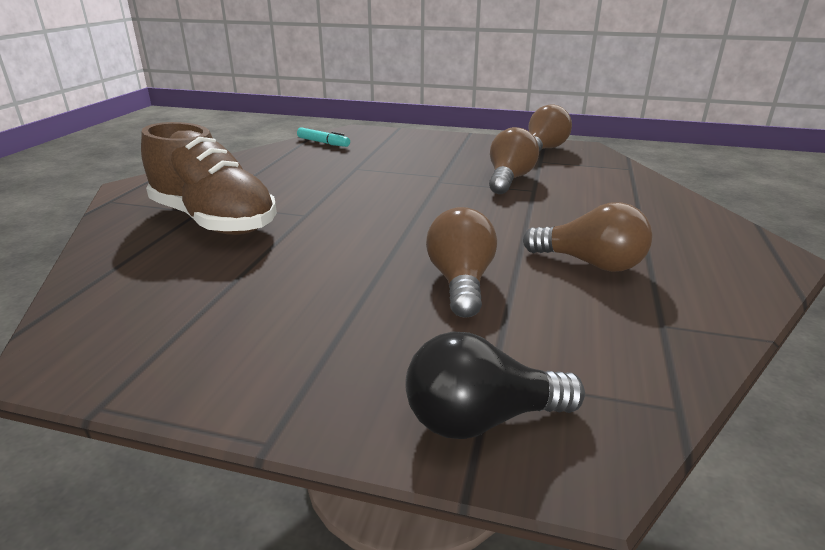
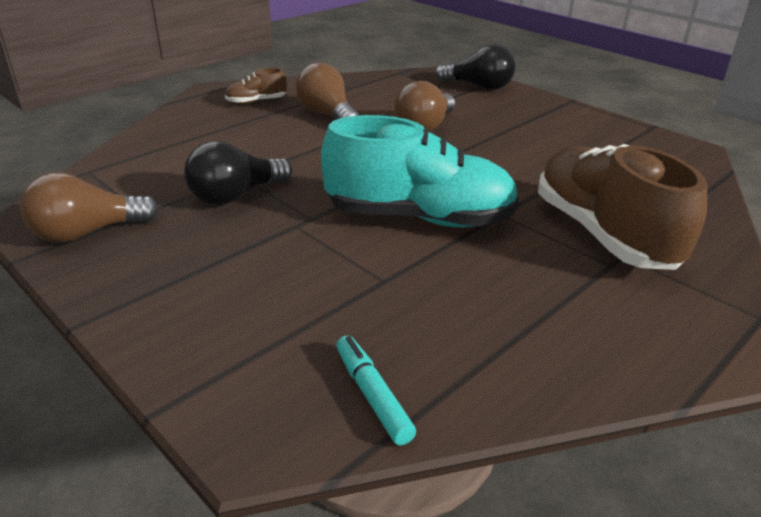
camera: 150 degrees left, 5 degrees up
brown light bulb [489,127,539,194] -> black light bulb [184,141,292,205]
none -> brown shoe [225,68,287,104]
none -> turquoise shoe [321,115,519,227]

